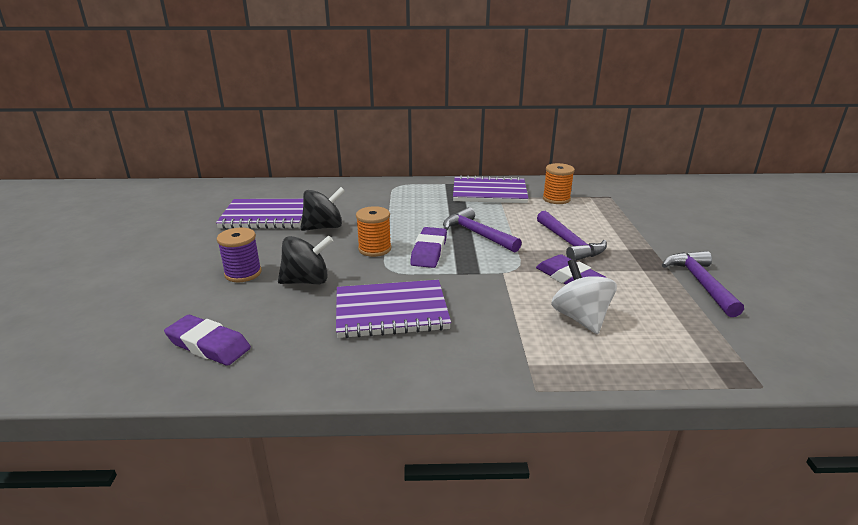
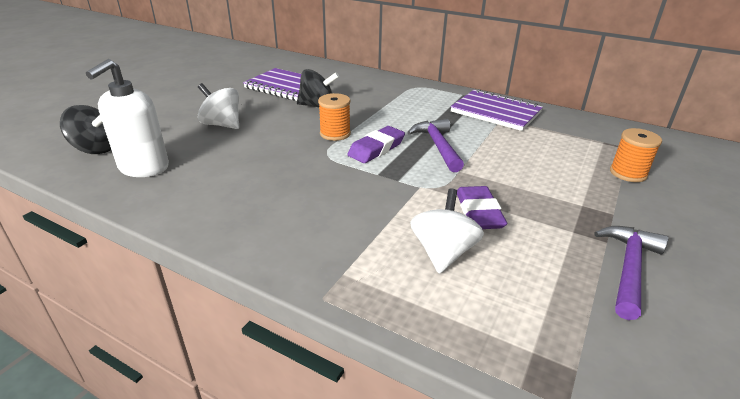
camera: 30 degrees right, 5 degrees up
purple eraser [164,315,251,366] -> white soap dispenser [86,59,169,177]
purple spool [217,228,262,282] -> white spinning top [198,83,239,129]
black spinning top [278,235,333,284] -> black spinning top moved to [60,105,111,154]
purple notebook [336,280,451,338] -> none
purple hammer [537,211,607,261] -> none
orange spool [543,163,575,204] -> orange spool moved to [610,128,662,182]

